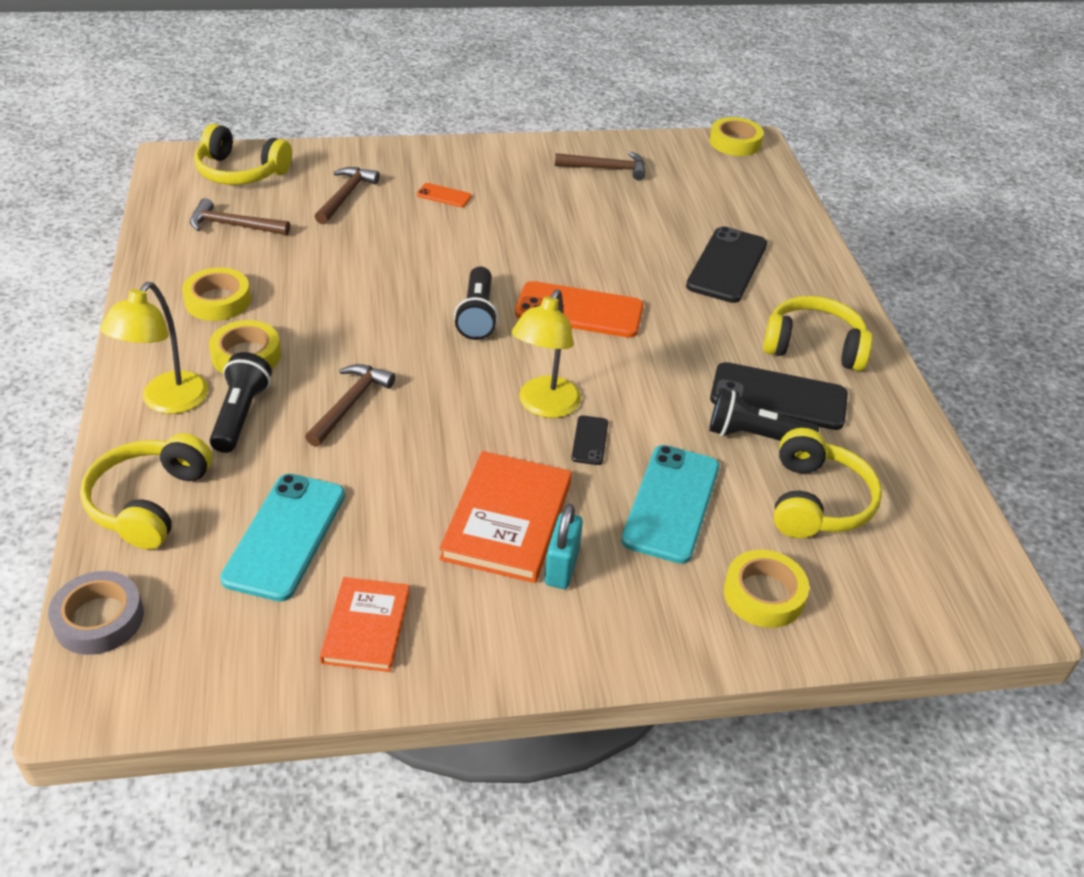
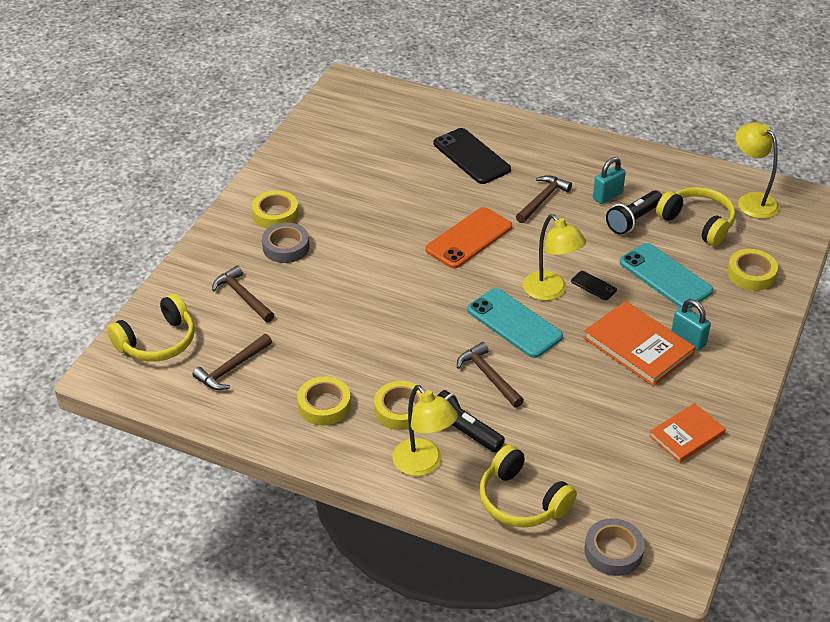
camera: 55 degrees left, 0 degrees up
turquoise phone [220,474,345,602] -> turquoise phone moved to [467,288,563,358]
orange book [320,577,410,672] -> orange book turned 75 degrees counterclockwise [649,403,726,463]
orange phone [417,183,472,207] -> grey tape [262,223,310,263]
black flashlight [454,266,498,340] -> none
brown hammer [555,152,646,180] -> brown hammer moved to [516,175,572,223]
yellow tape [710,117,764,156] -> yellow tape moved to [252,190,298,229]
black phone [710,362,848,430] -> turquoise padlock [593,157,626,204]
yellow headphones [763,296,873,371] -> none
none -> yellow lamp [736,122,779,219]

